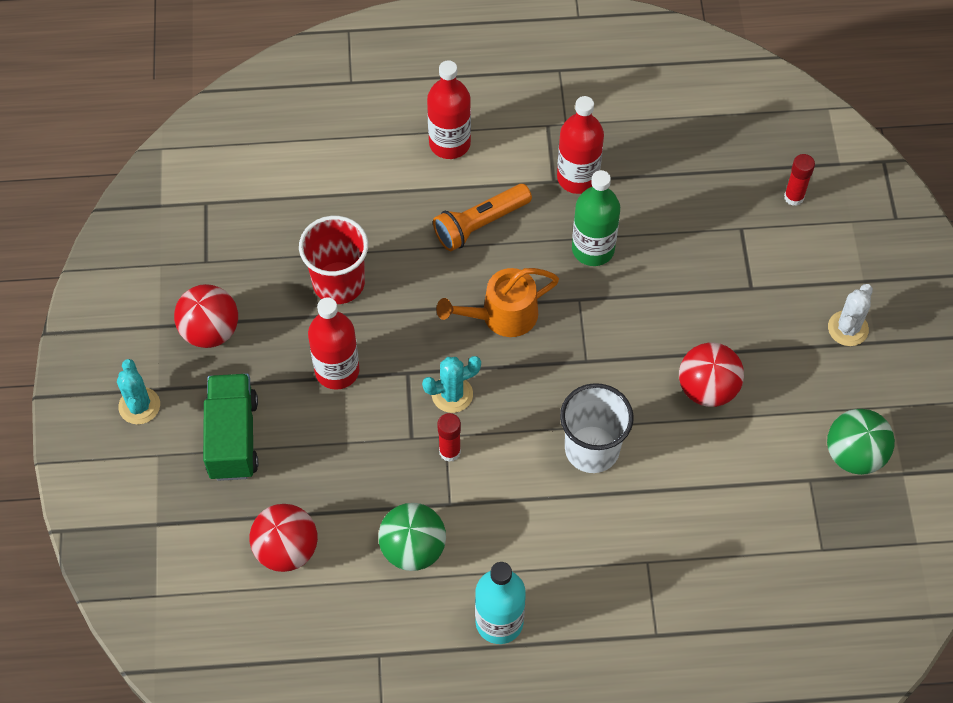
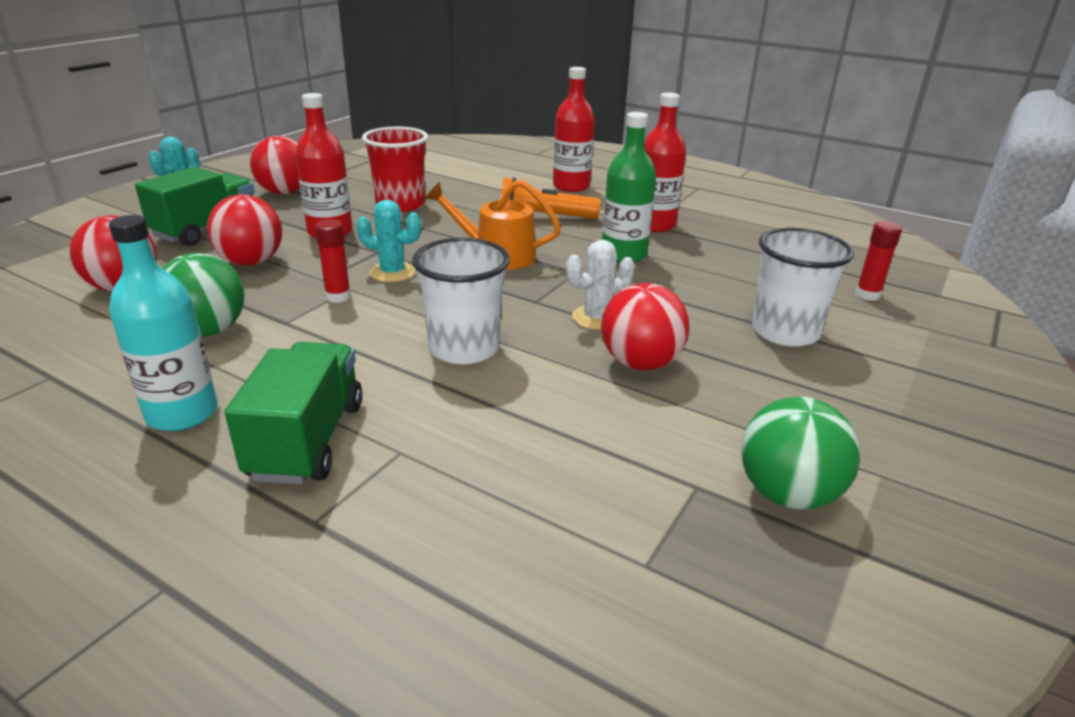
camera: 35 degrees right, 30 degrees down
white cactus [828,284,873,346] -> white cactus moved to [566,240,635,330]
none -> red ball [207,194,282,266]
none -> green truck [225,342,363,485]
none -> white cup [752,228,854,347]

